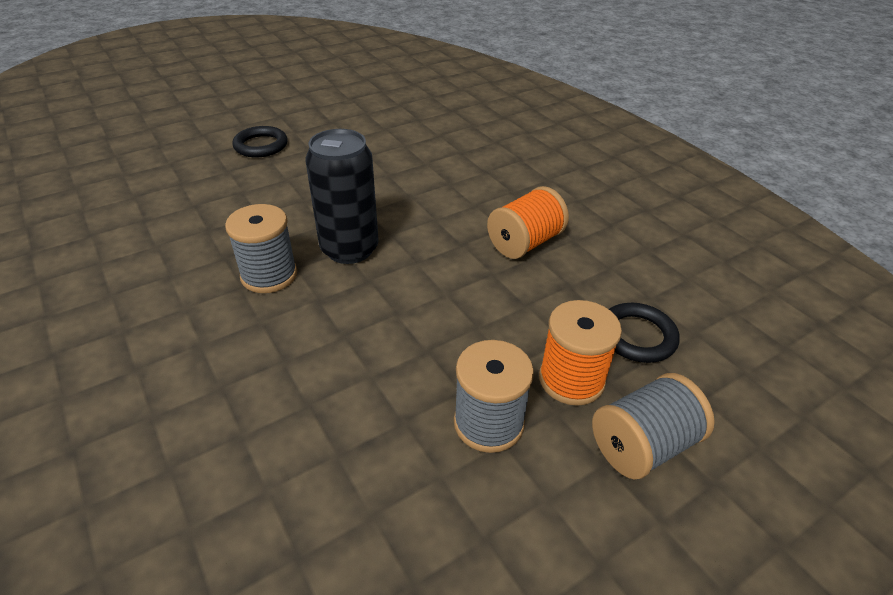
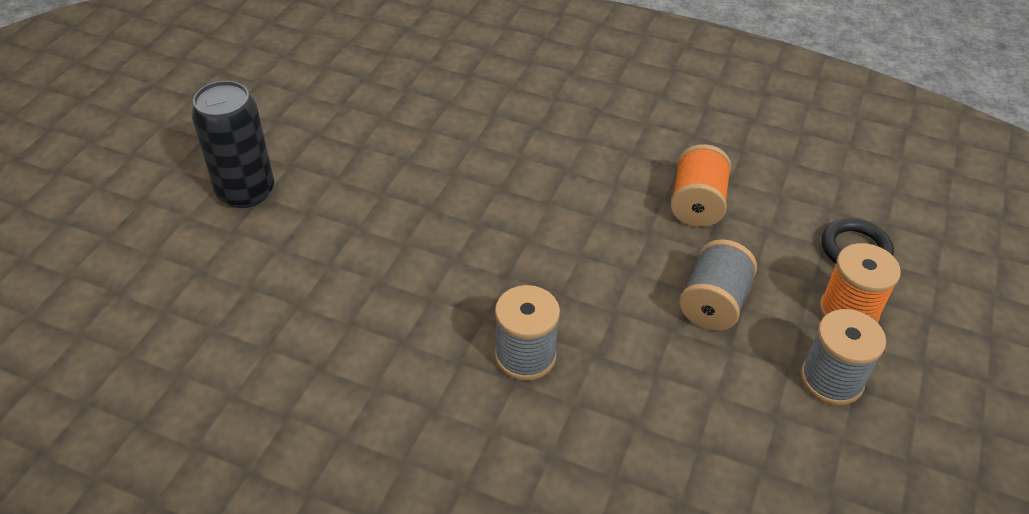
camera: 35 degrees left, 5 degrees up
black ring [232,126,288,157] -> none
black can [305,129,379,264] -> black can moved to [191,81,274,208]
grey spool [592,373,715,479] -> grey spool moved to [679,239,757,331]

